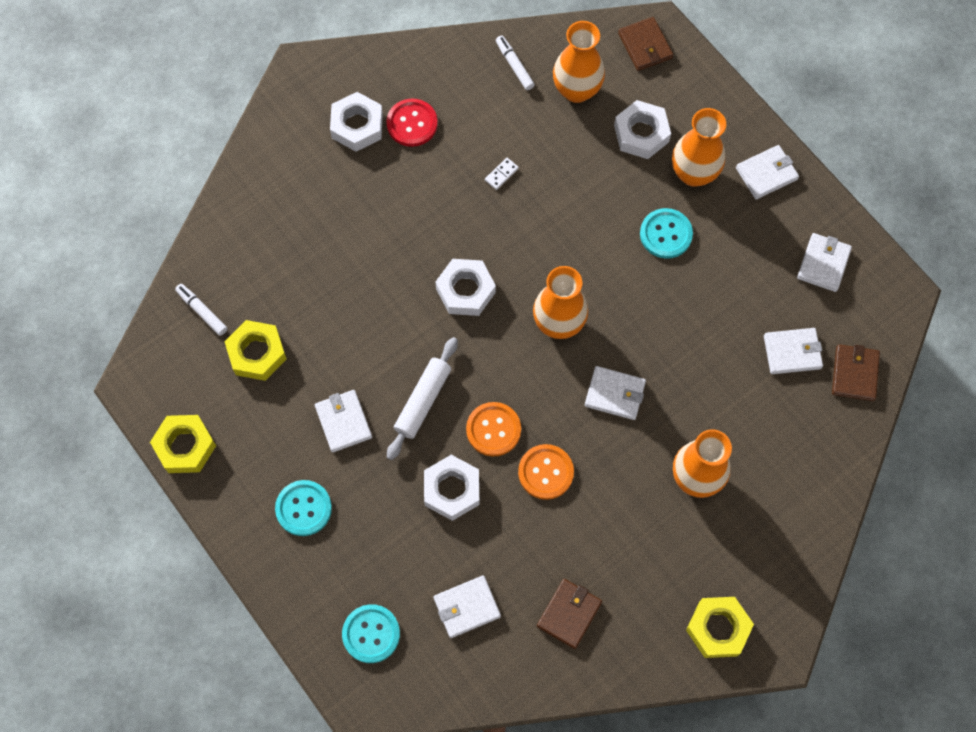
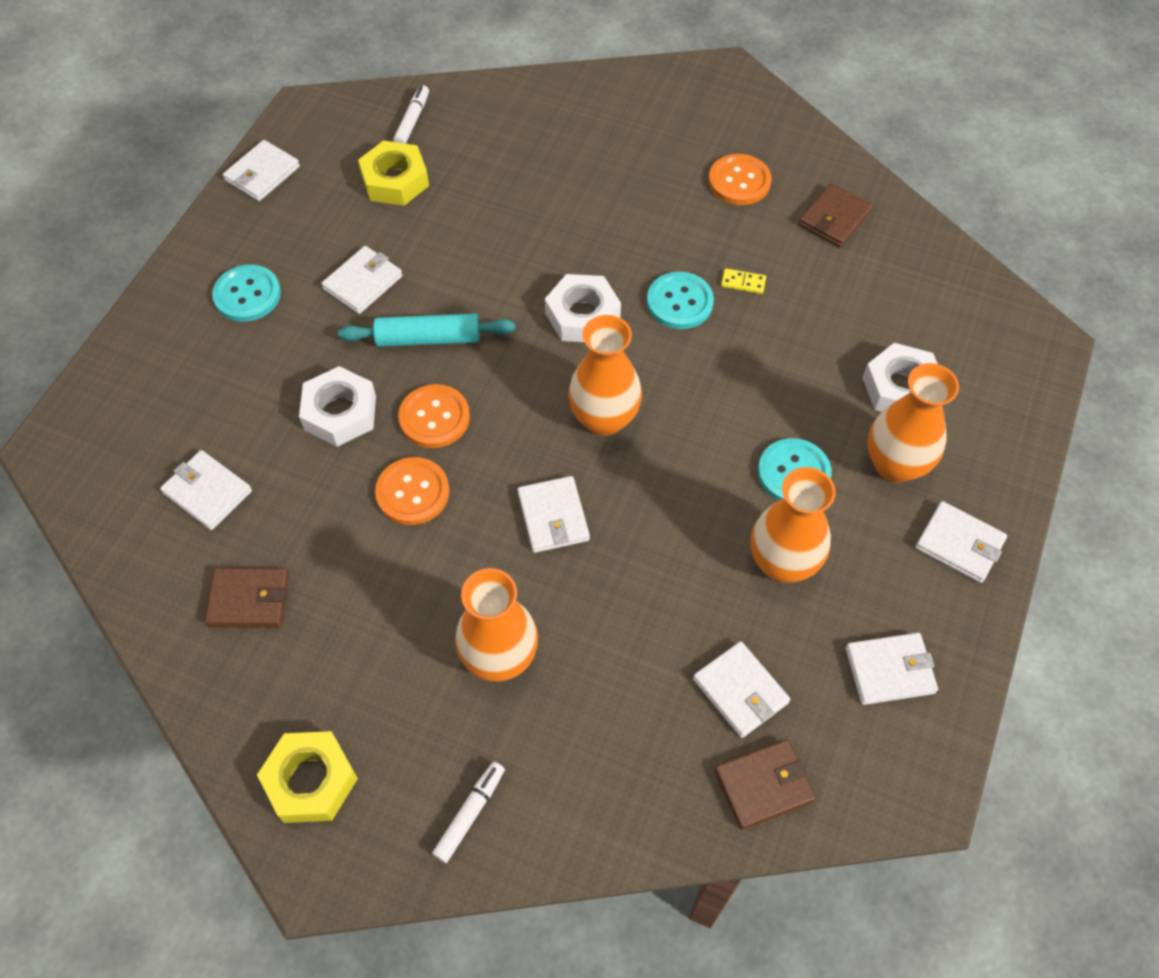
camera: 60 degrees right, 10 degrees down
yellow nut [150,415,216,473] -> white wallet [223,140,300,201]
white nut [330,92,383,152] -> none
turquoise button [342,604,400,663] -> turquoise button moved to [647,272,714,329]
red button [386,98,438,147] -> orange button [709,154,772,205]
white rolling pin [387,337,458,460] -> turquoise rolling pin [338,314,515,347]
white domino [485,158,519,190] -> yellow domino [721,268,766,294]
white marker [496,35,535,90] -> white marker moved to [432,762,505,863]
orange vase [553,21,605,103] -> orange vase moved to [751,467,836,583]
brown wallet [618,17,673,71] -> brown wallet moved to [798,183,873,247]

